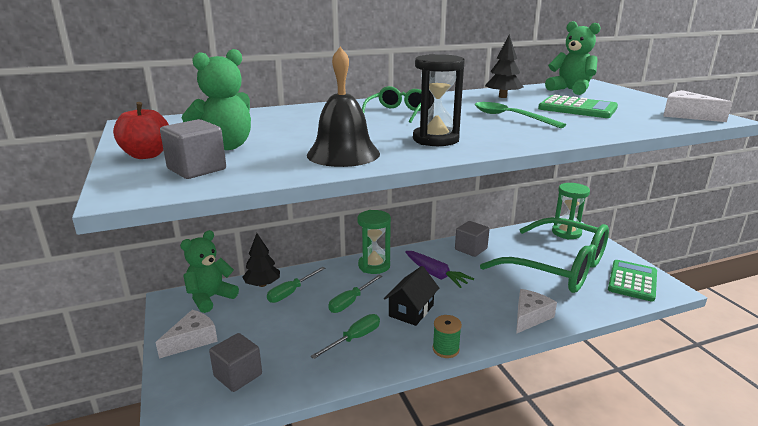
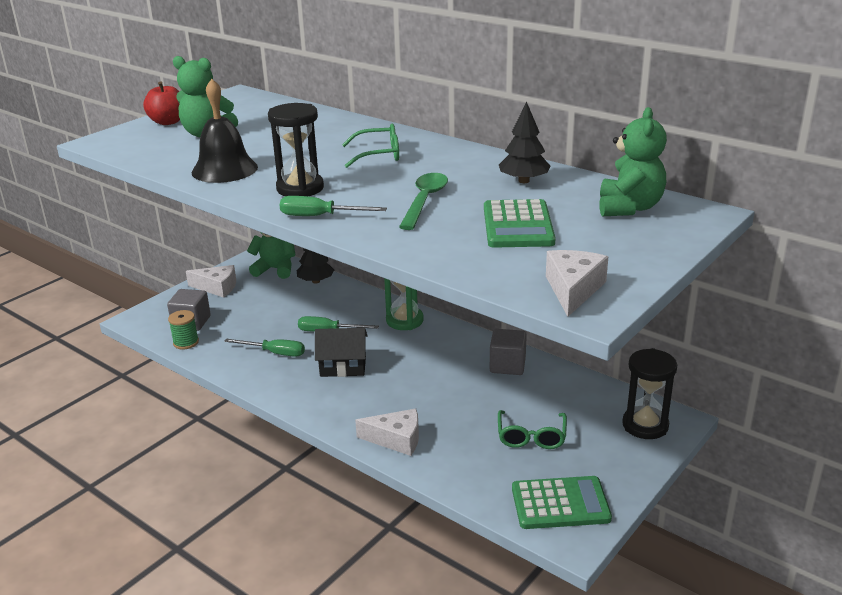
camera: 60 degrees right, 5 degrees up
grey cube [160,119,226,179] -> none
green screwdriver [267,267,325,303] -> green screwdriver moved to [280,196,387,216]
purple carrot [405,251,474,288] -> none
green spool [433,315,462,358] -> green spool moved to [168,310,199,349]
green glasses [480,217,609,293] -> green glasses [498,410,567,449], size x0.43
green hourglass [552,183,590,240] -> black hourglass [622,348,677,439]

